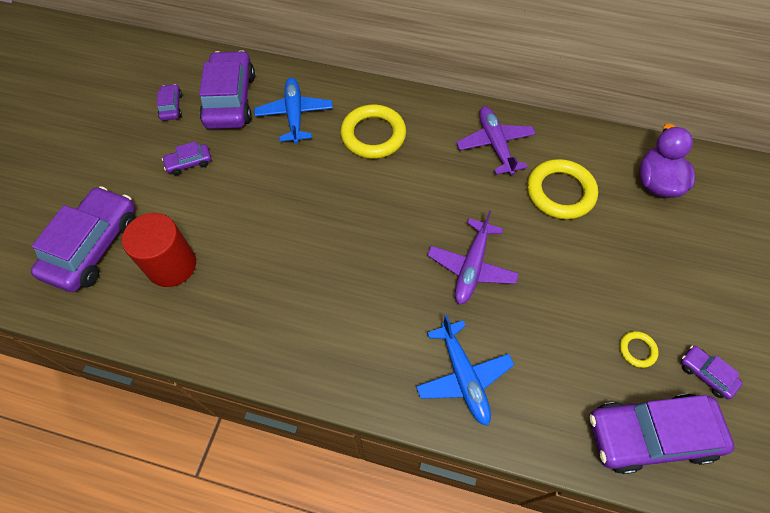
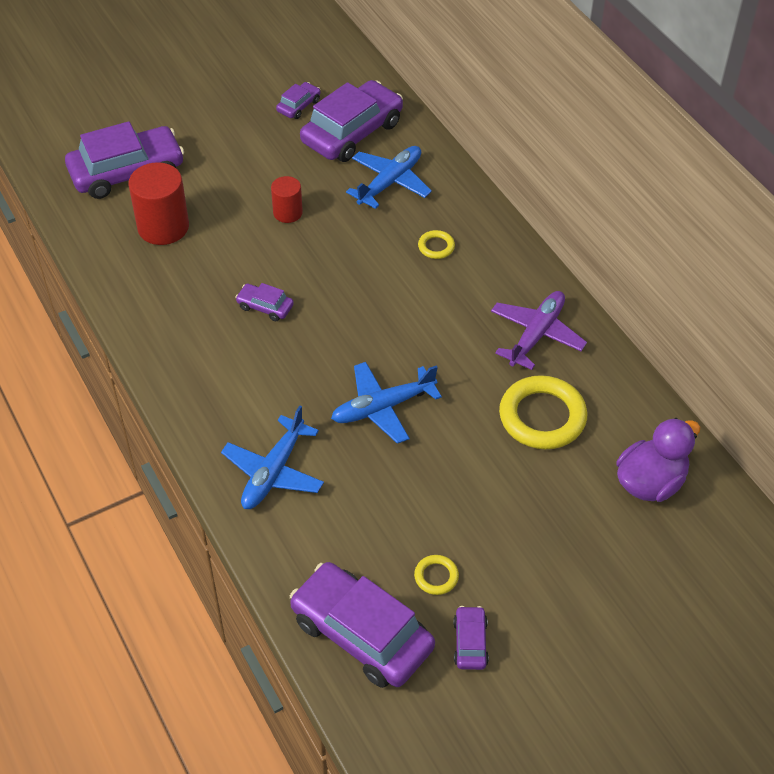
camera: 45 degrees right, 10 degrees down
purple car [162,141,211,175] -> purple car moved to [235,283,294,321]
yellow ring [341,105,406,159] -> yellow ring [418,230,455,259], size x0.47
purple plane [427,210,519,305] -> blue plane [331,362,442,444]
none -> red cylinder [271,176,303,223]

